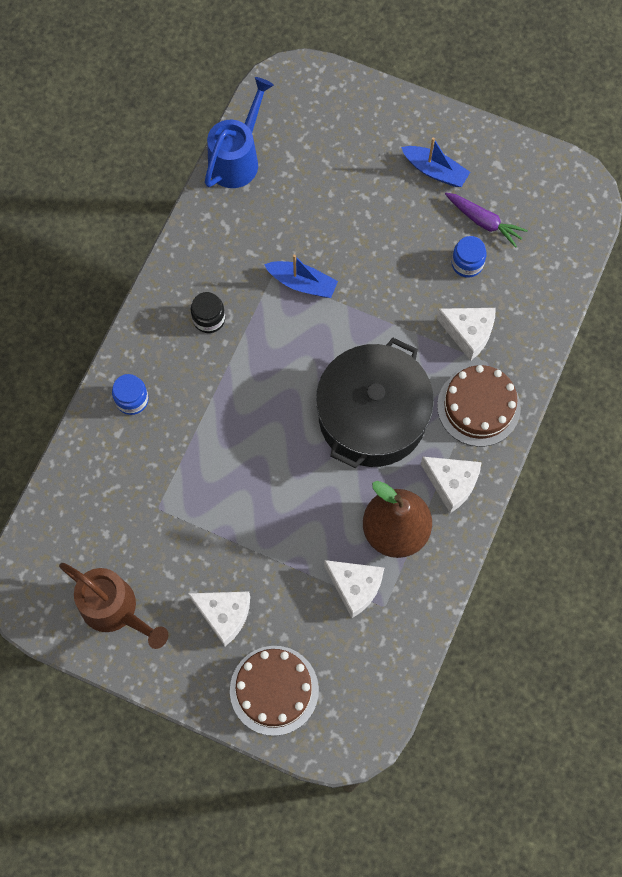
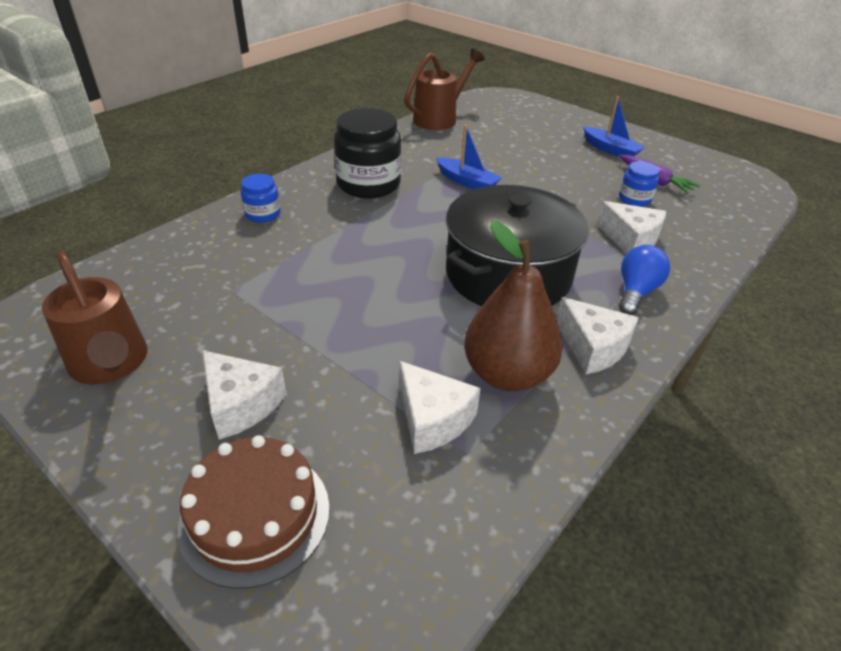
camera: 15 degrees right, 30 degrees down
black jar [191,292,225,333] -> black jar [334,108,401,198], size x1.96
blue watering can [205,77,274,188] -> brown watering can [404,48,485,130]
brown cake [437,365,521,447] -> blue light bulb [619,245,670,315]

